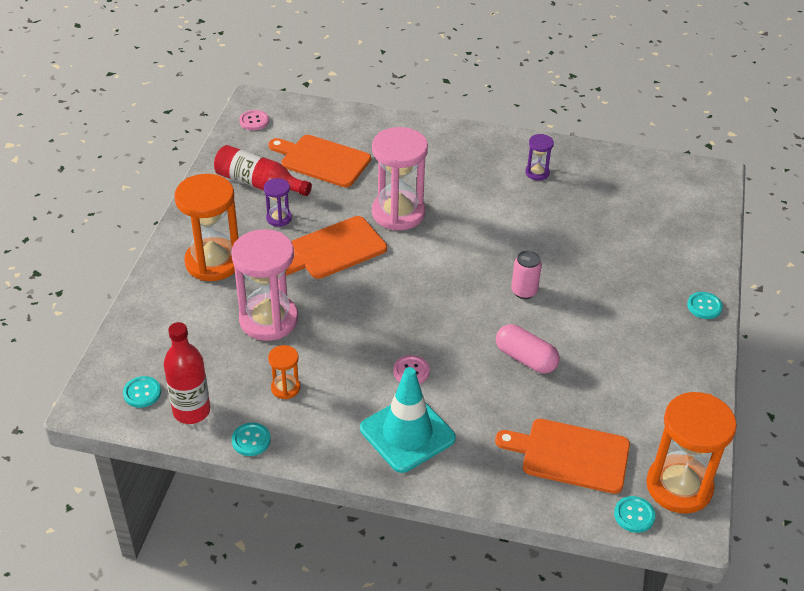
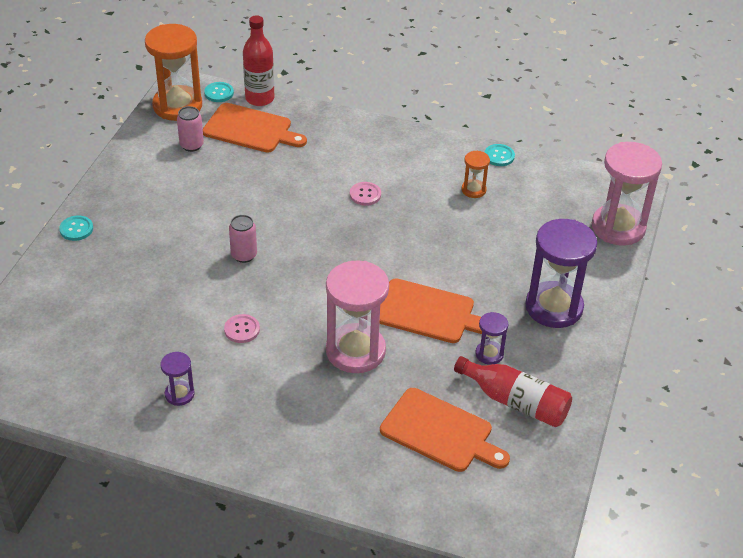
camera: 175 degrees left, 0 degrees up
turquoise button [123,376,161,408] -> none
red bottle [164,322,210,424] -> red bottle moved to [243,15,274,106]
orange hourglass [174,174,238,281] -> purple hourglass [526,219,597,328]
pink hourglass [231,229,298,341] -> pink hourglass moved to [592,142,662,246]
pink button [239,110,269,130] -> pink button moved to [224,314,260,343]
orange cutting board [286,216,387,279] -> orange cutting board turned 45 degrees clockwise [379,279,482,343]
turquoise traffic cone [360,367,456,473] -> none
pink capsule [496,324,560,374] -> none
none -> pink can [177,106,204,152]

